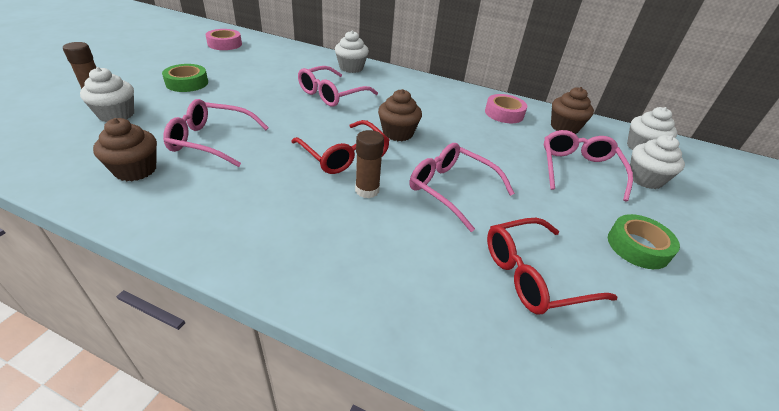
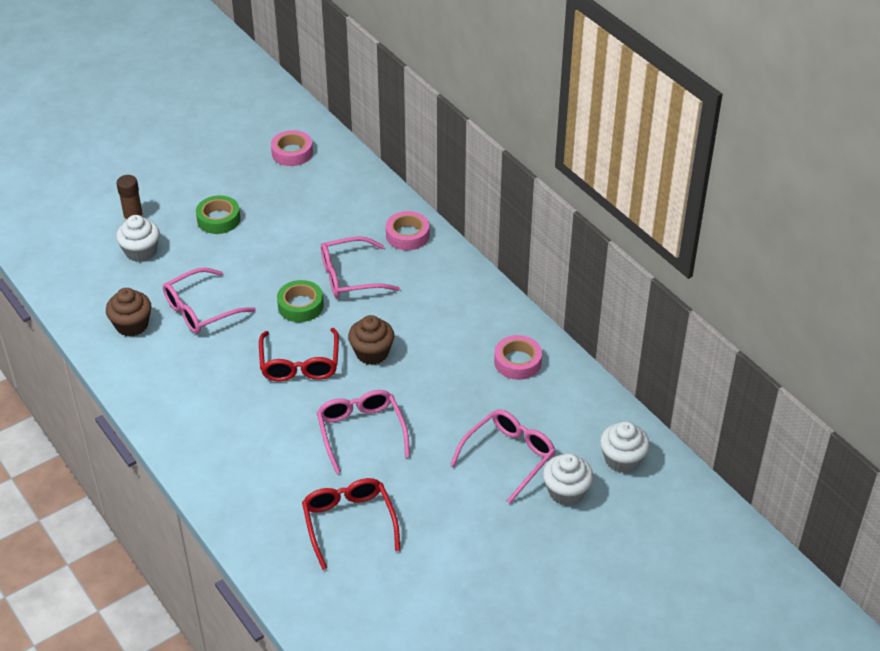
camera: 35 degrees right, 5 degrees up
pink glasses [163,99,269,167] -> pink glasses turned 75 degrees counterclockwise [163,268,256,334]
white cupcake [335,30,369,73] -> pink tape [386,211,429,250]
brown glue stick [355,130,384,198] -> none
red glasses [487,218,618,315] -> red glasses turned 60 degrees clockwise [302,478,400,570]
brown cupcake [551,87,594,134] -> none
green tape [608,214,680,269] -> green tape moved to [277,280,324,322]

